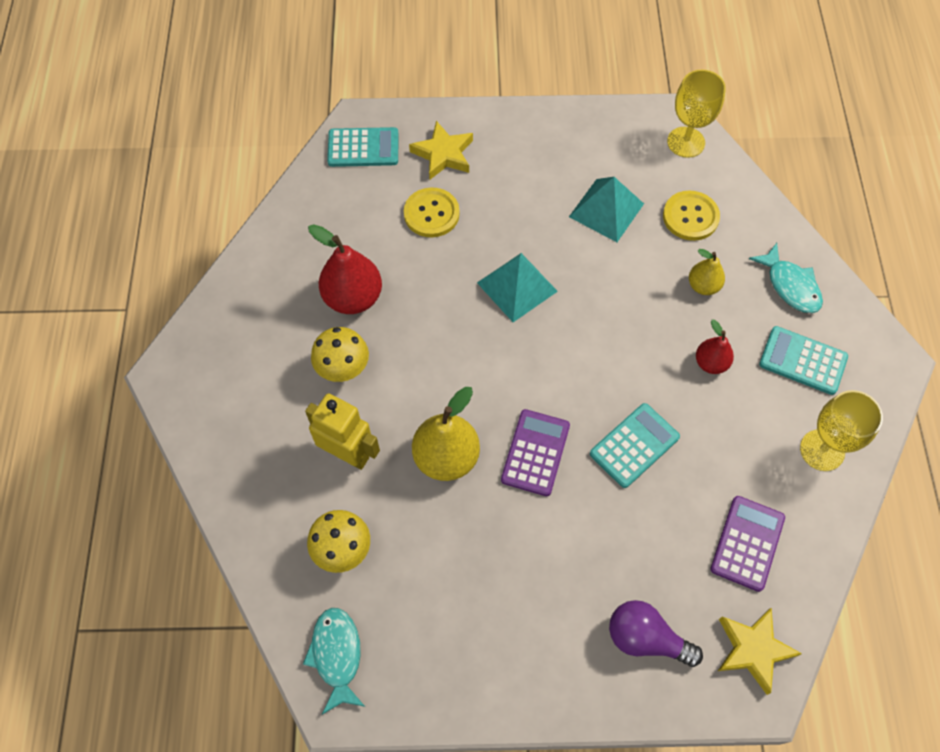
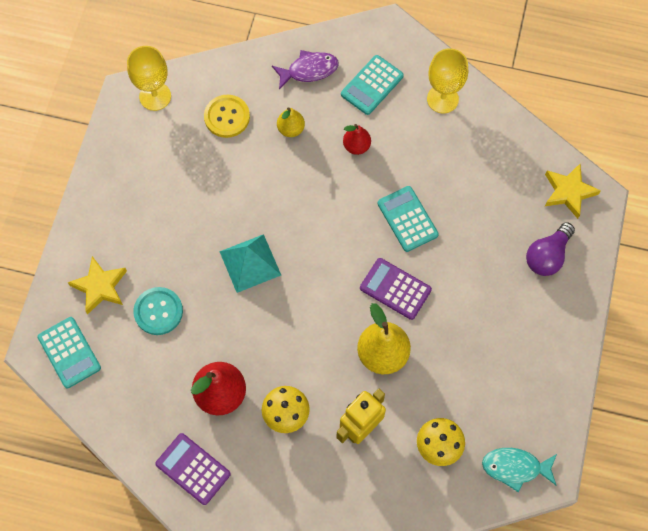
camera: 75 degrees left, 5 degrees up
turquoise calculator [327,127,398,167] -> turquoise calculator turned 135 degrees clockwise [38,317,101,388]
yellow button [404,187,460,237] -> turquoise button [133,287,183,335]
turquoise pyramid [569,177,644,242] -> none
purple calculator [711,496,785,592] -> purple calculator moved to [155,433,231,505]
turquoise fish [749,243,823,313] -> purple fish [272,50,338,90]

